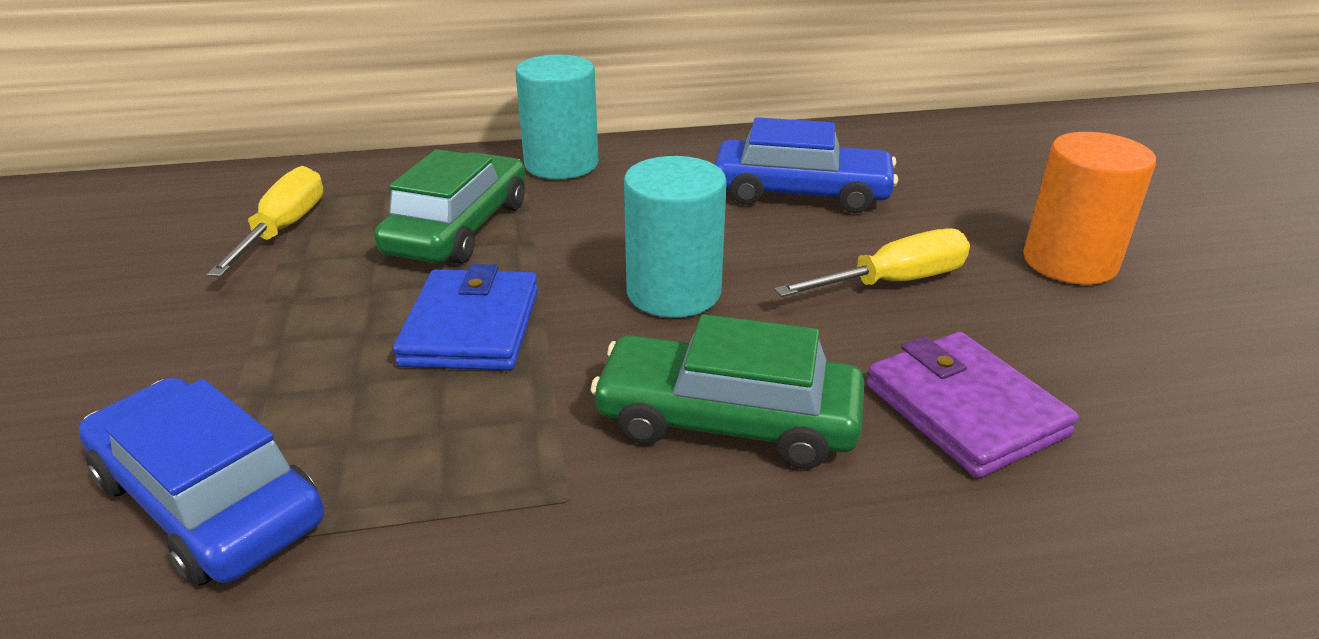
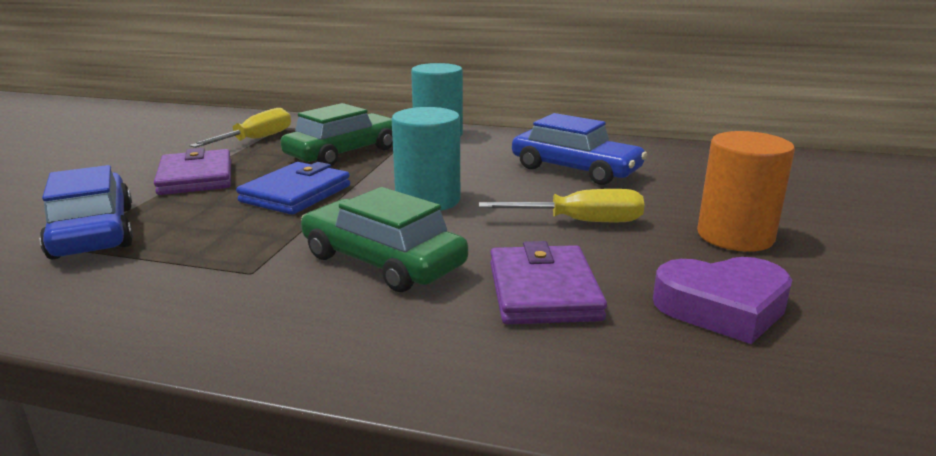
camera: 25 degrees right, 10 degrees down
none -> purple wallet [154,148,231,195]
none -> purple heart [653,257,792,344]

